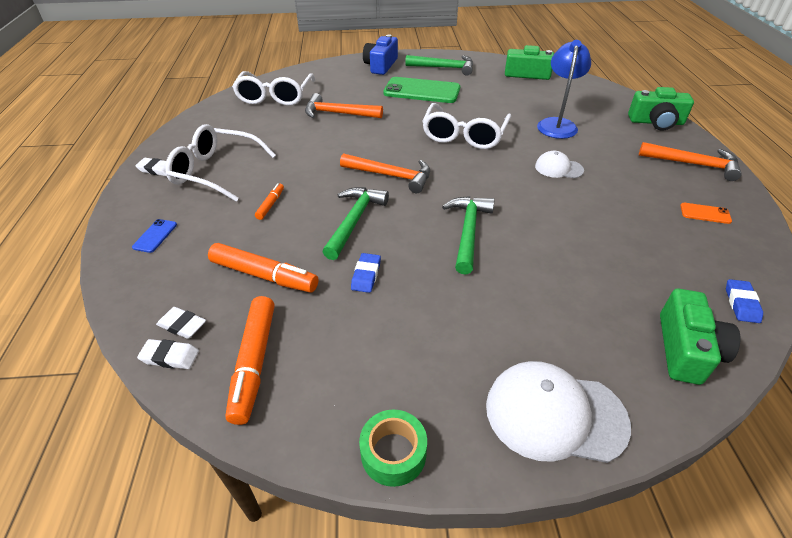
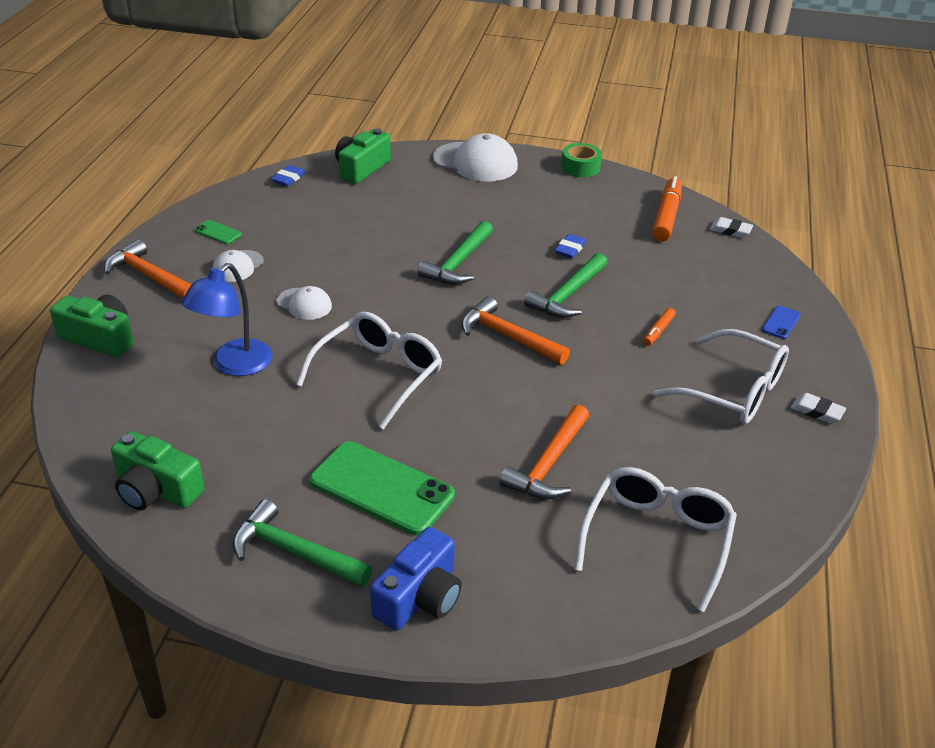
camera: 165 degrees left, 5 degrees down
white eraser [156,307,206,339] -> none
orange marker [208,243,318,293] -> none
orange hammer [305,93,383,118] -> orange hammer turned 90 degrees clockwise [499,404,589,499]
orange phone [680,203,732,224] -> green phone [194,220,242,244]
none -> white cap [212,250,264,282]

